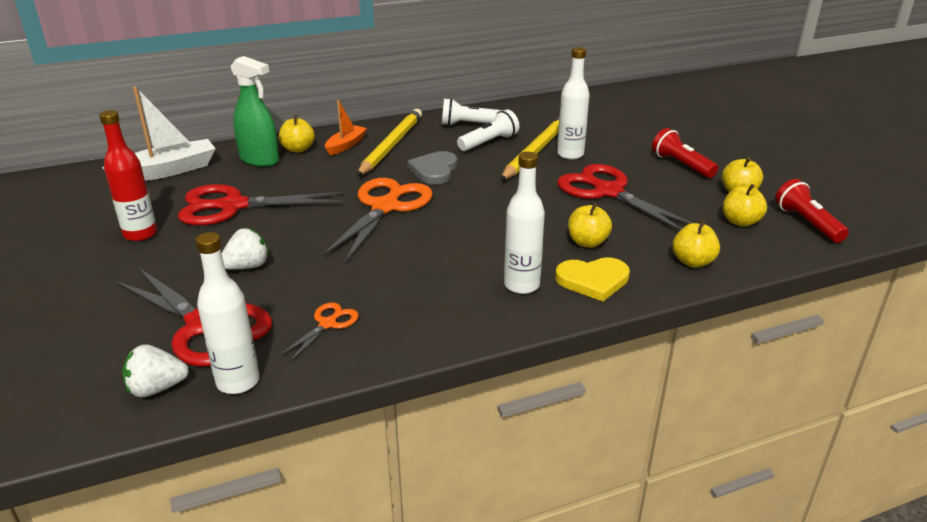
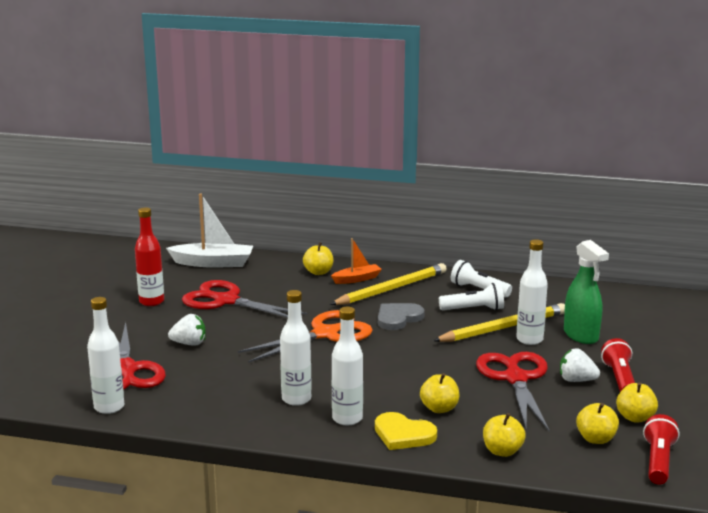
camera: 35 degrees right, 10 degrees down
white strawberry [122,344,189,397] -> white strawberry moved to [560,348,600,382]
green spray bottle [230,56,279,167] -> green spray bottle moved to [564,240,609,344]
orange scissors [278,302,359,362] -> none
none -> white bottle [280,290,312,406]

